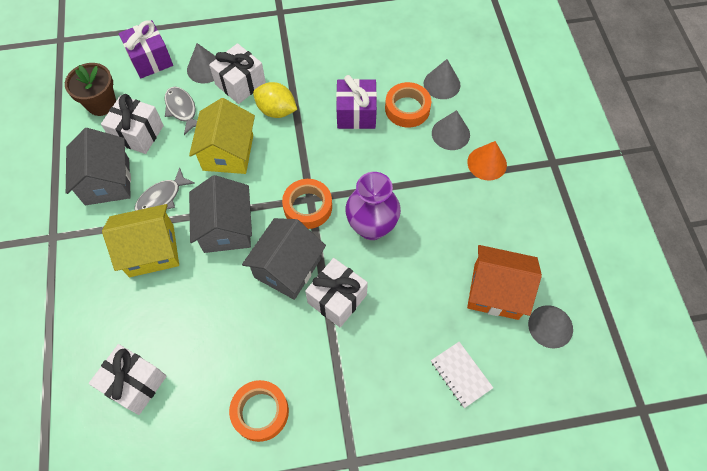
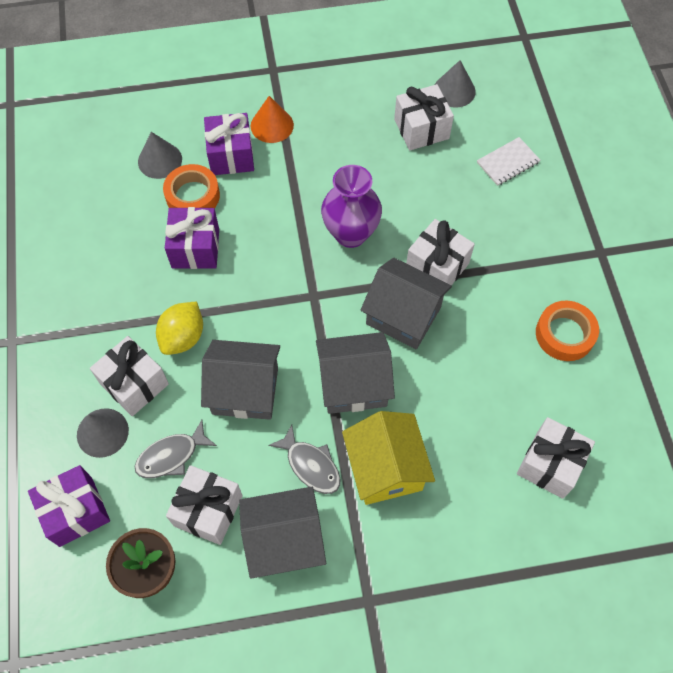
camera: 90 degrees left, 0 degrees up
yellow house [189,98,255,174] -> grey house [201,340,280,420]
orange tape [282,179,332,229] -> none
grey cone [432,110,470,150] -> purple gift [204,113,254,175]
orange house [467,245,542,320] -> white gift [394,84,454,150]

